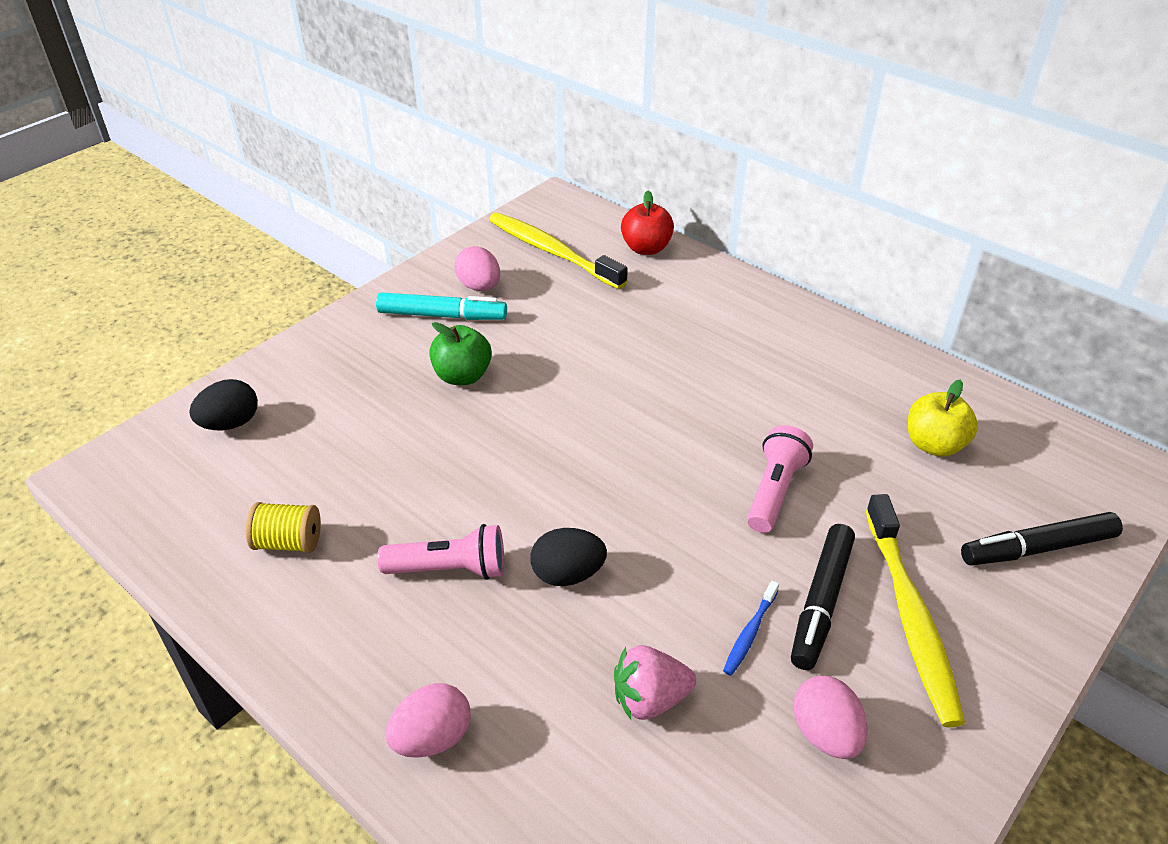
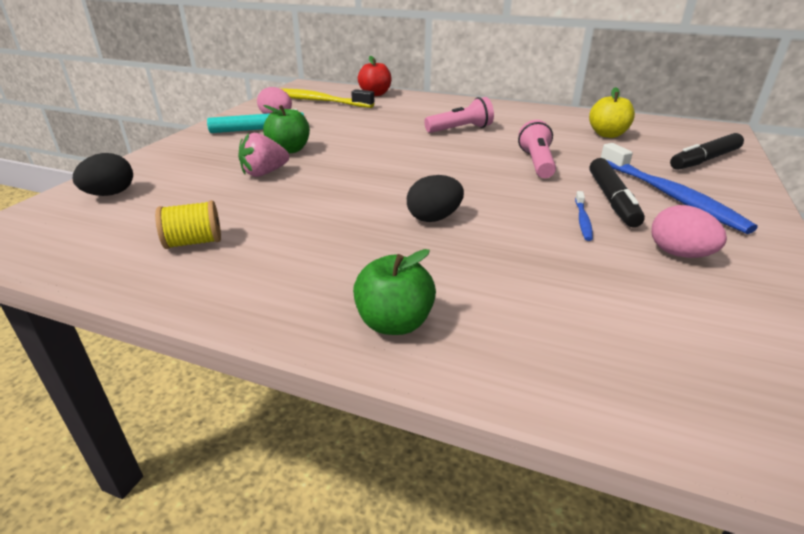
camera: 20 degrees left, 10 degrees down
pink flashlight [377,524,504,580] -> pink flashlight moved to [424,97,494,133]
pink egg [385,683,471,758] -> green apple [353,249,436,335]
pink strawberry [614,645,696,720] -> pink strawberry moved to [238,133,289,177]
yellow toothbrush [866,494,965,727] -> blue toothbrush [601,143,758,234]

